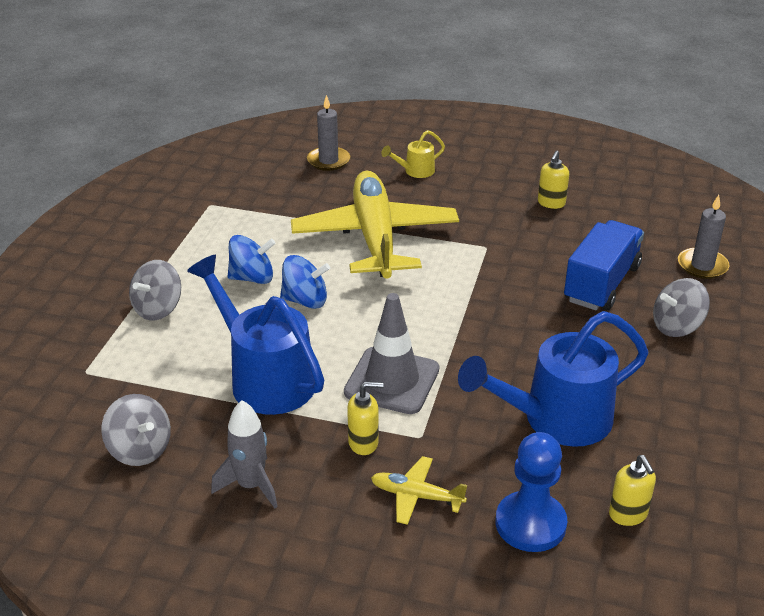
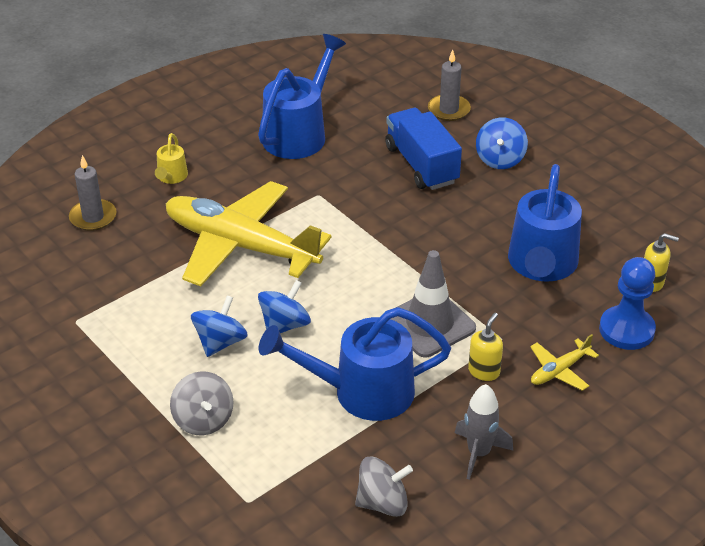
camera: 55 degrees left, 5 degrees up
yellow soap dispenser [538,151,569,209] -> blue watering can [258,34,346,159]
grey spinning top [653,278,710,337] -> blue spinning top [476,117,528,169]

